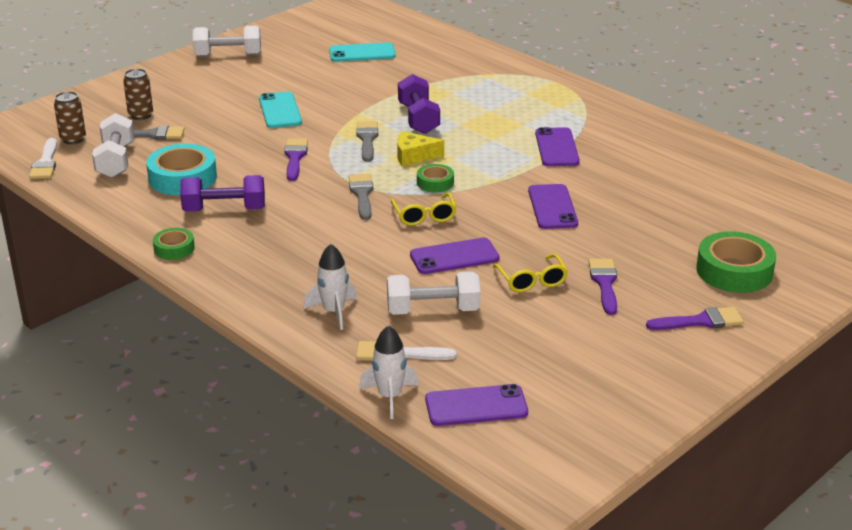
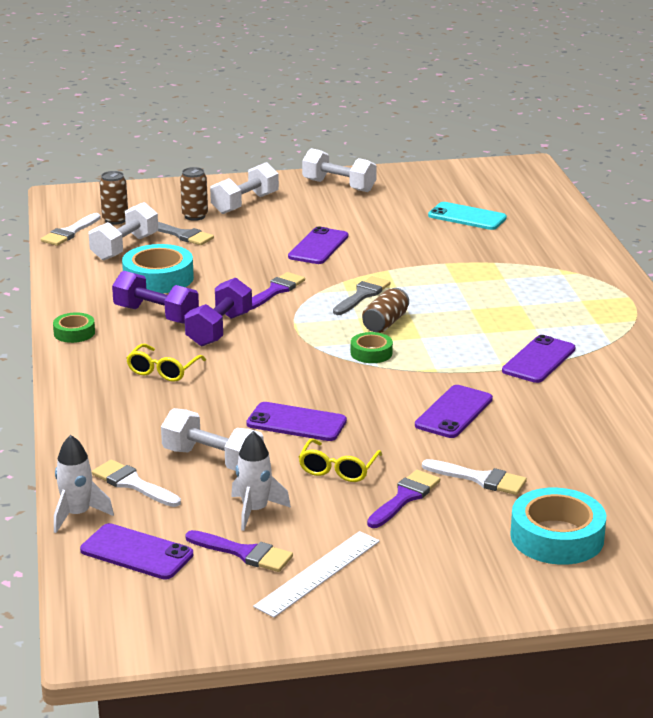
camera: 35 degrees right, 5 degrees down
turquoise phone [259,91,302,128] -> purple phone [288,226,348,264]
white rocket [304,244,357,330] -> white rocket moved to [231,431,291,531]
grey brush [349,173,373,220] -> none
yellow glasses [391,193,457,226] -> yellow glasses moved to [126,344,206,382]
yellow cheese [397,131,444,166] -> brown can [362,288,409,333]
purple dumbbell [398,74,440,134] -> purple dumbbell moved to [184,277,252,346]
purple brush [646,307,744,330] -> purple brush moved to [185,530,293,572]
green tape [696,231,776,293] -> turquoise tape [510,488,606,565]
none -> white dumbbell [210,162,279,214]
none -> white ruler [253,531,380,618]
none -> white brush [422,459,527,495]

